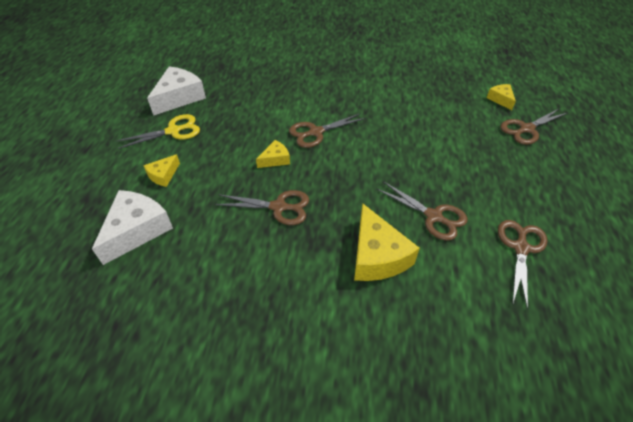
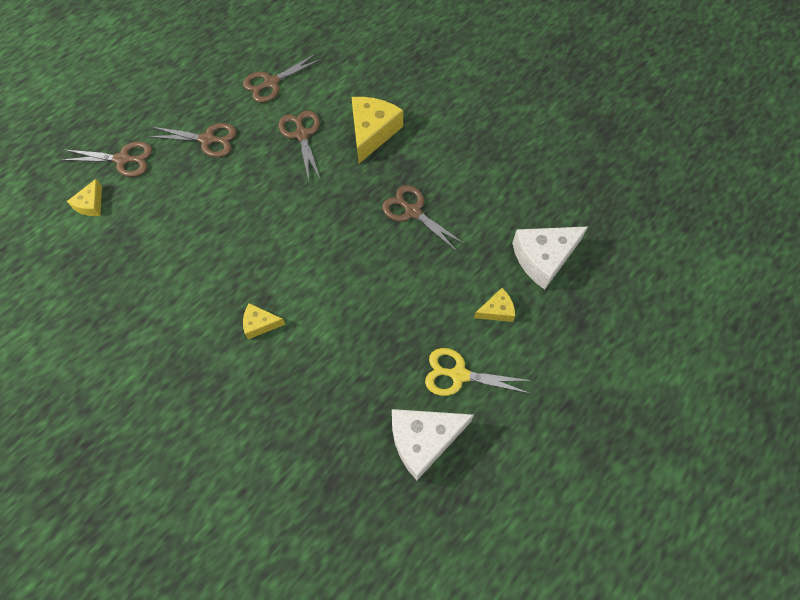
camera: 145 degrees left, 15 degrees up
yellow cheese [256,140,290,168] -> yellow cheese moved to [243,303,285,339]
brown scissors [289,113,366,148] -> brown scissors moved to [147,123,236,157]

